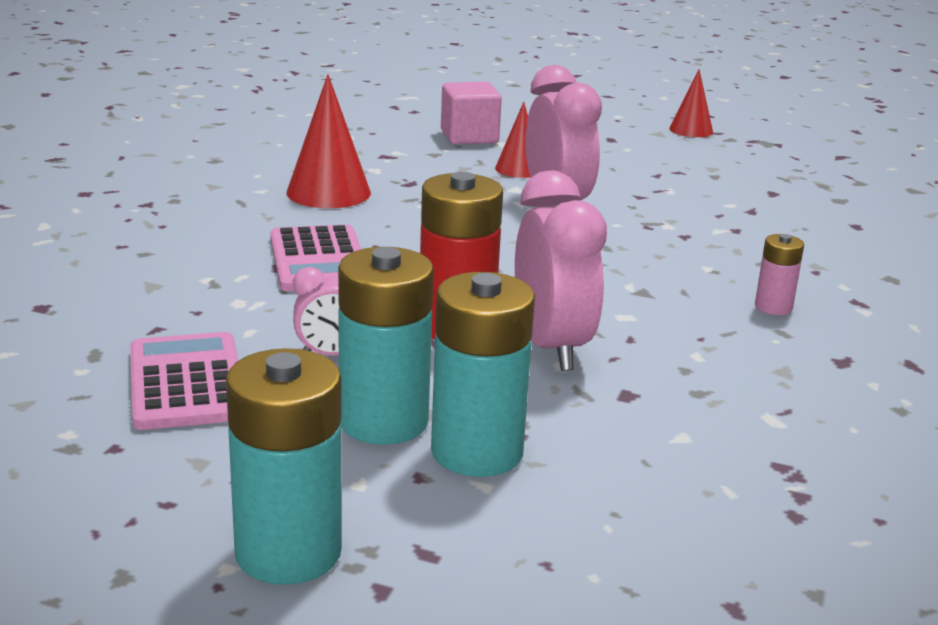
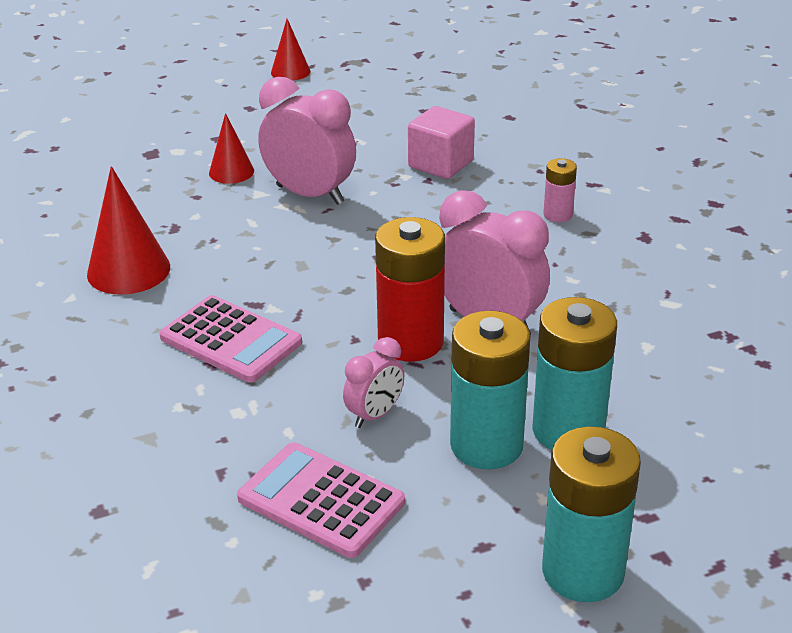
camera: 40 degrees left, 10 degrees up
pink cube [441,82,502,145] -> pink cube moved to [408,106,475,179]

